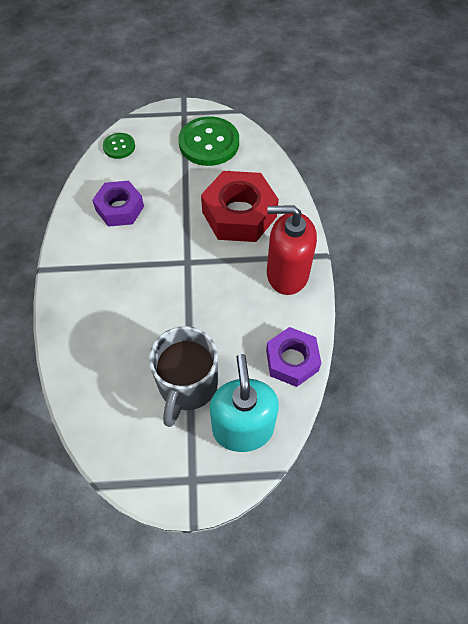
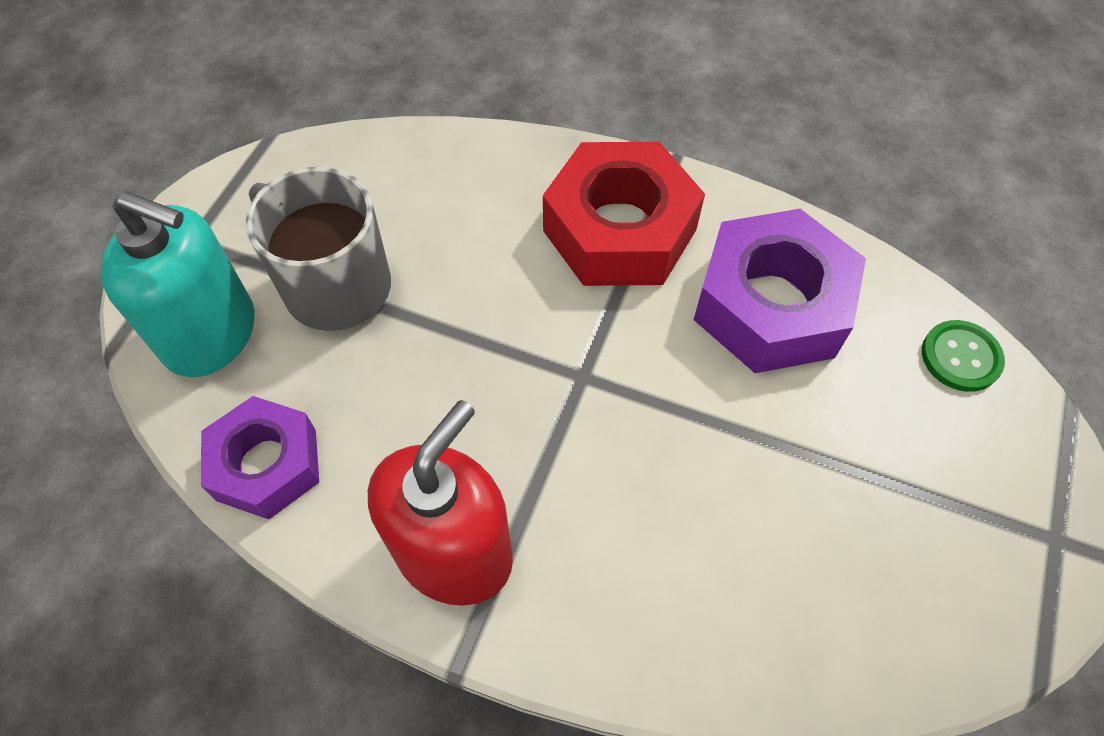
camera: 115 degrees right, 0 degrees up
purple nut [92,181,144,227] -> purple nut [694,209,866,373], size x1.55
green button [178,116,239,166] -> none
red nut [201,171,279,242] -> red nut moved to [543,142,705,286]

